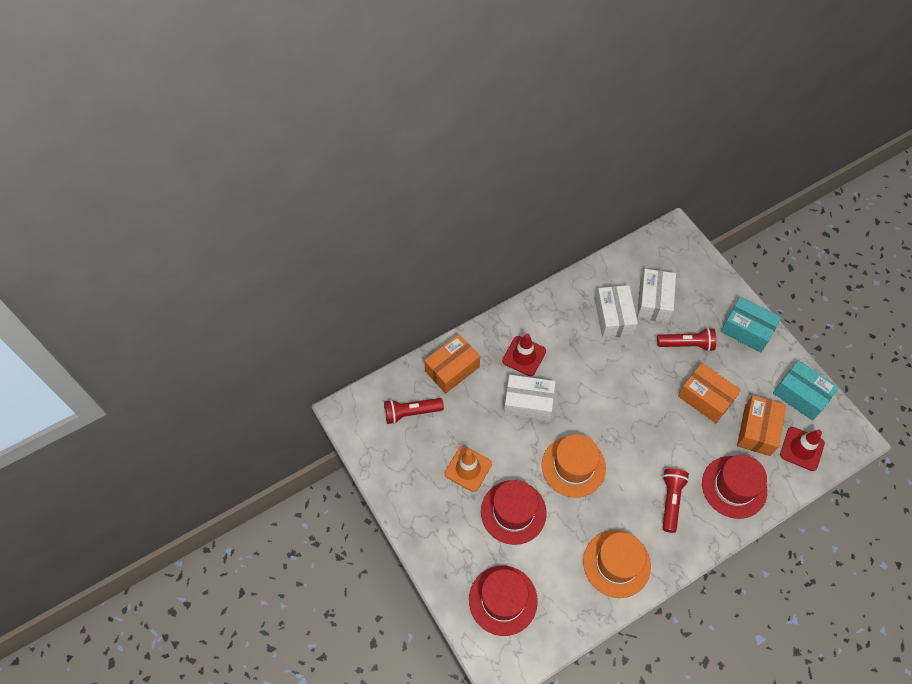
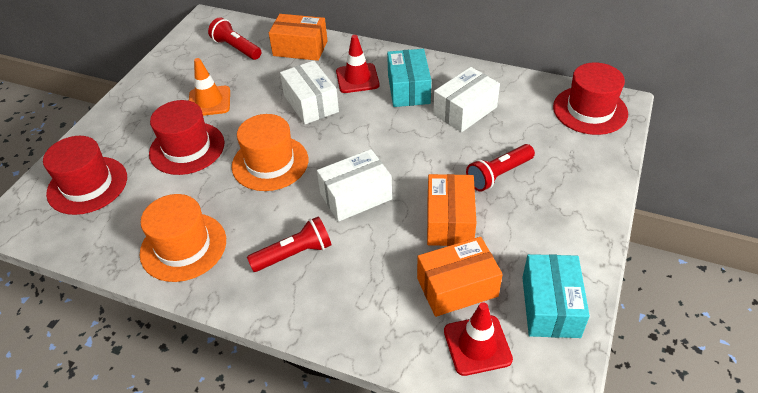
camera: 55 degrees right, 15 degrees down
white box [637,269,676,323] -> white box moved to [317,149,392,222]
red flashlight [657,328,716,352] -> red flashlight turned 90 degrees clockwise [466,144,535,192]
red hat [702,455,767,519] -> red hat moved to [553,62,628,135]
turquoise box [720,297,781,352] -> turquoise box moved to [387,49,431,107]

